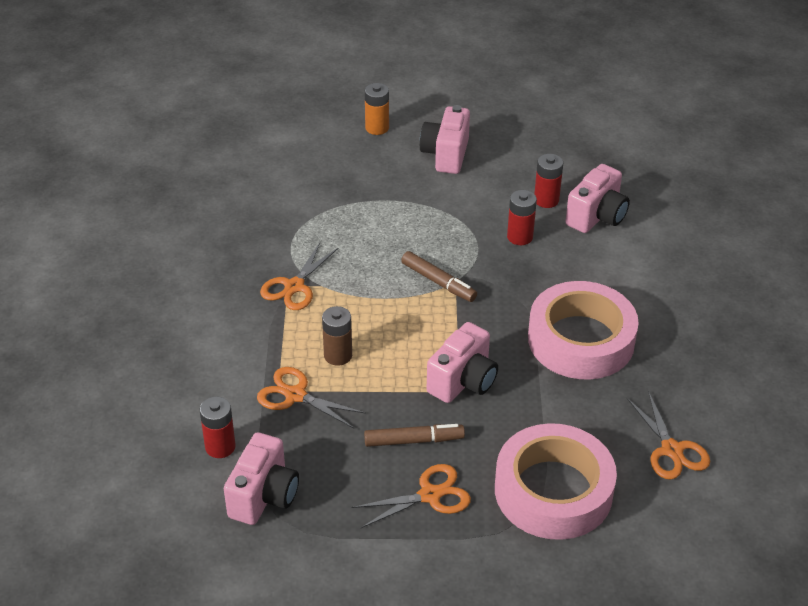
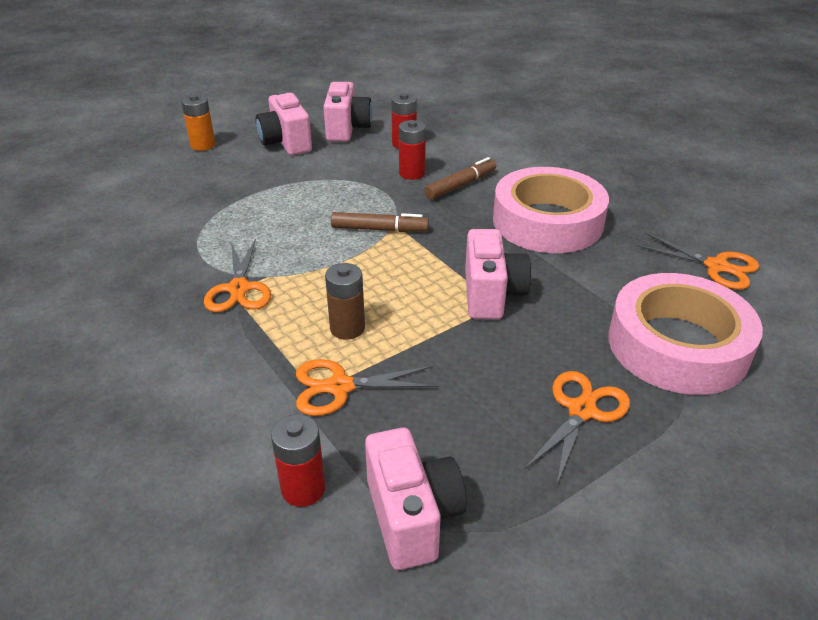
camera: 35 degrees left, 5 degrees down
brown marker [364,424,465,447] -> brown marker moved to [424,157,496,200]
pink camera [566,164,630,233] -> pink camera moved to [323,82,372,142]

